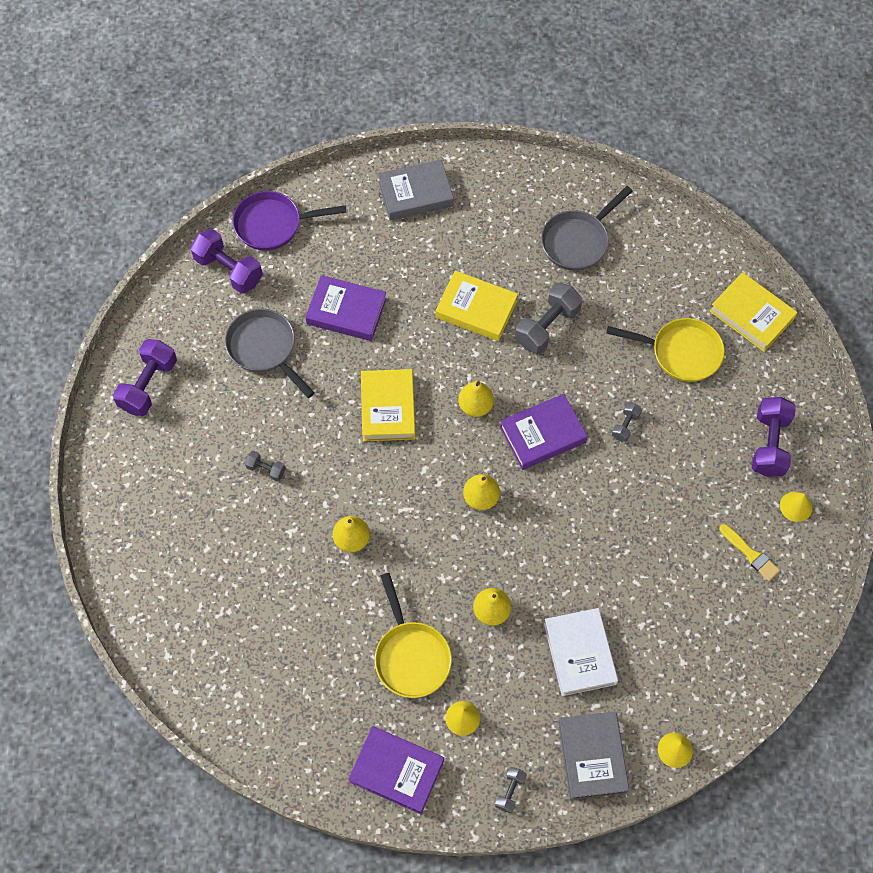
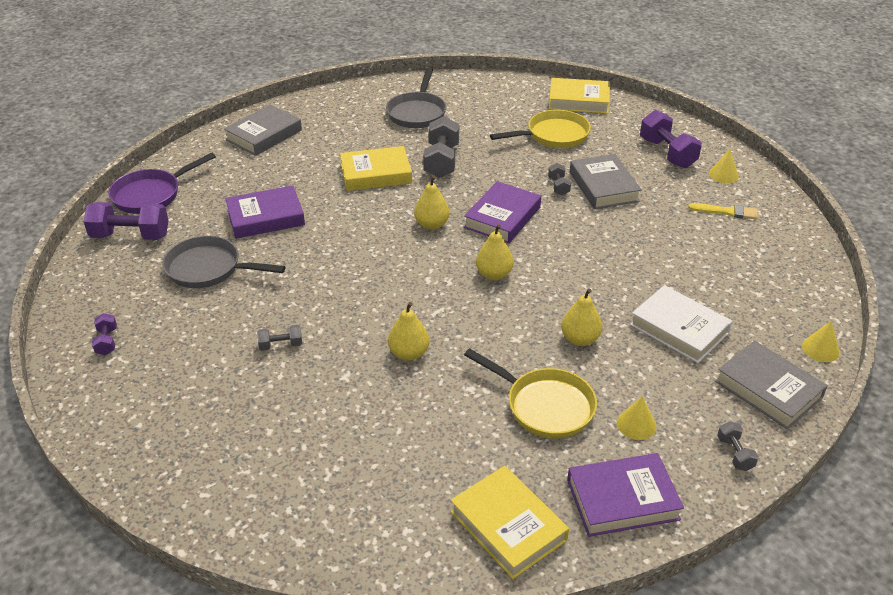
camera: 35 degrees left, 25 degrees down
purple dumbbell [113,339,177,416] -> purple dumbbell [92,313,117,355], size x0.51
yellow book [361,369,415,441] -> yellow book moved to [451,466,569,579]
none -> grey book [570,154,642,209]

